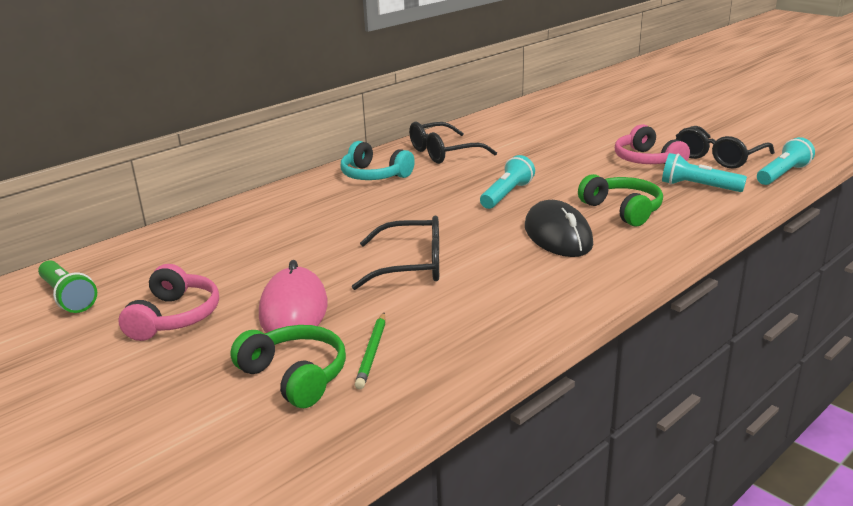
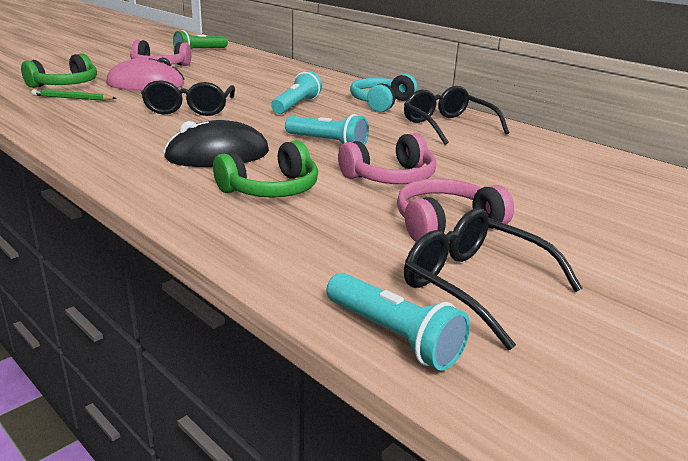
camera: 85 degrees right, 0 degrees up
turquoise flashlight [662,153,747,192] -> turquoise flashlight moved to [271,71,322,114]
none -> pink headphones [338,133,436,184]

